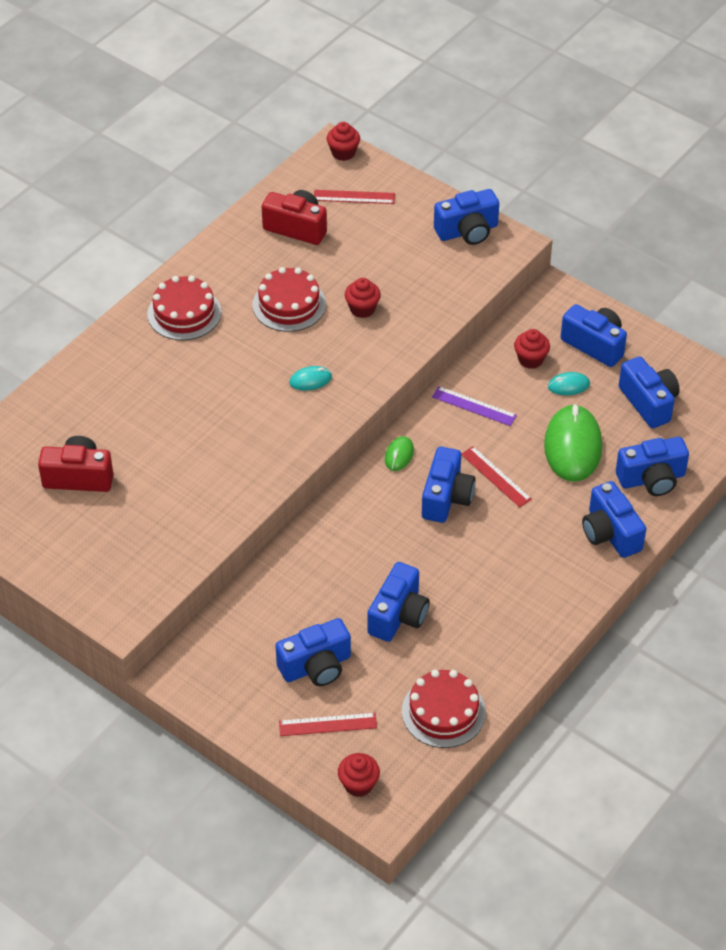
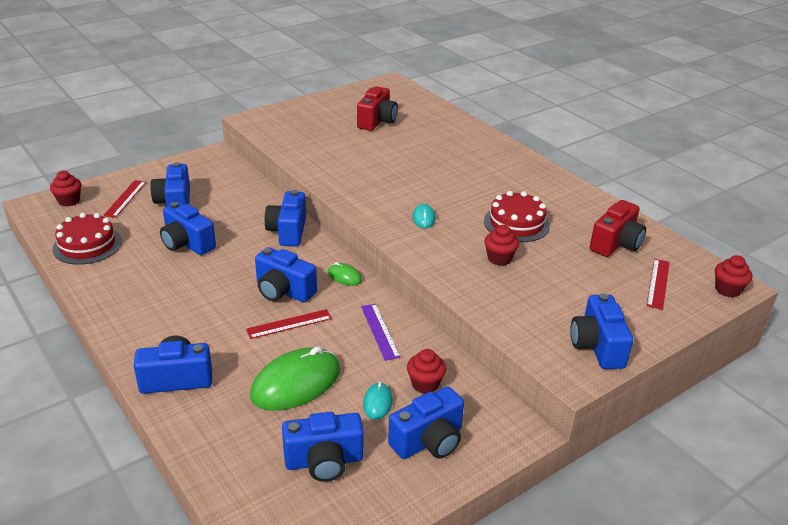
camera: 105 degrees right, 15 degrees down
red cake [147,276,221,341] -> none
purple ruler [432,386,517,426] -> purple ruler turned 60 degrees counterclockwise [361,304,401,361]
green mouse [544,404,602,482] -> green mouse turned 60 degrees counterclockwise [250,346,340,411]
blue camera [616,437,689,496] -> blue camera moved to [265,190,306,247]

